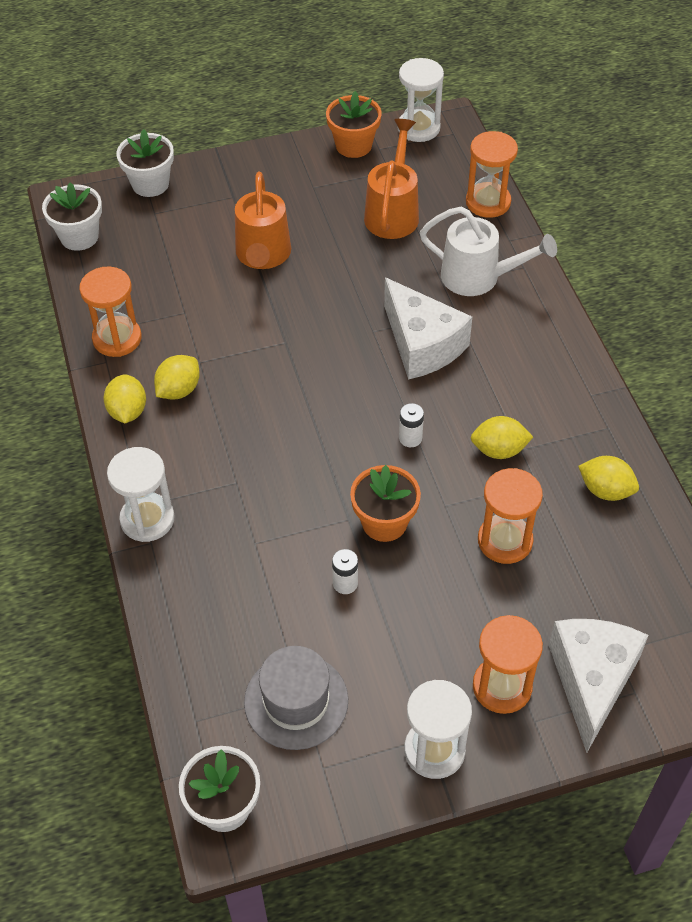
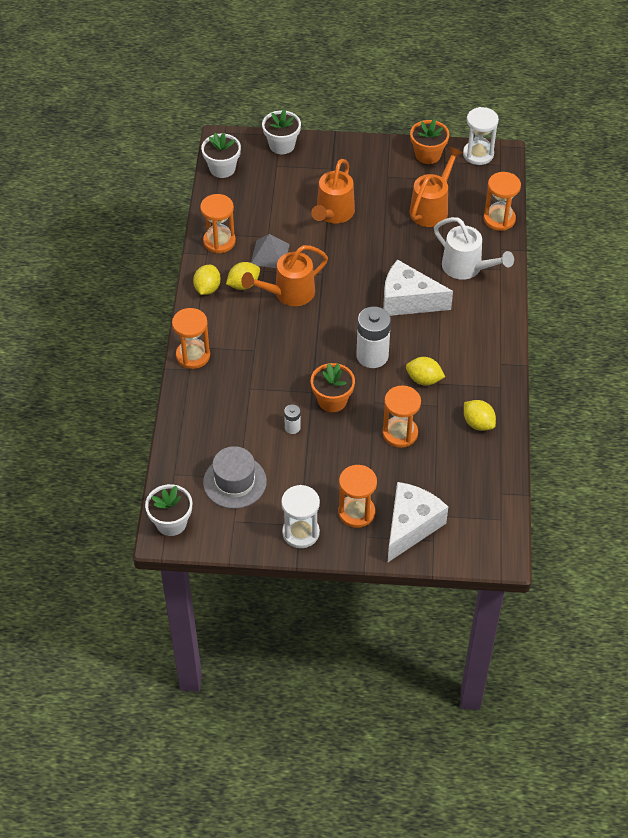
camera: 20 degrees right, 0 degrees up
white hourglass [107,447,175,542] -> orange hourglass [172,308,210,369]
white cheese [384,278,472,379] -> white cheese turned 120 degrees clockwise [383,260,453,316]
white battery [399,403,424,447] -> white battery [357,307,391,368], size x2.09
none -> orange watering can [241,245,328,306]
none -> grey pyramid [251,234,290,268]

